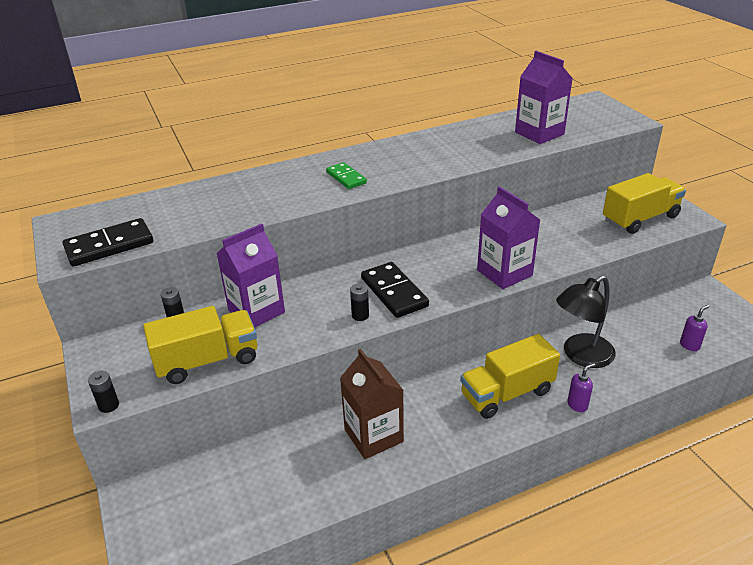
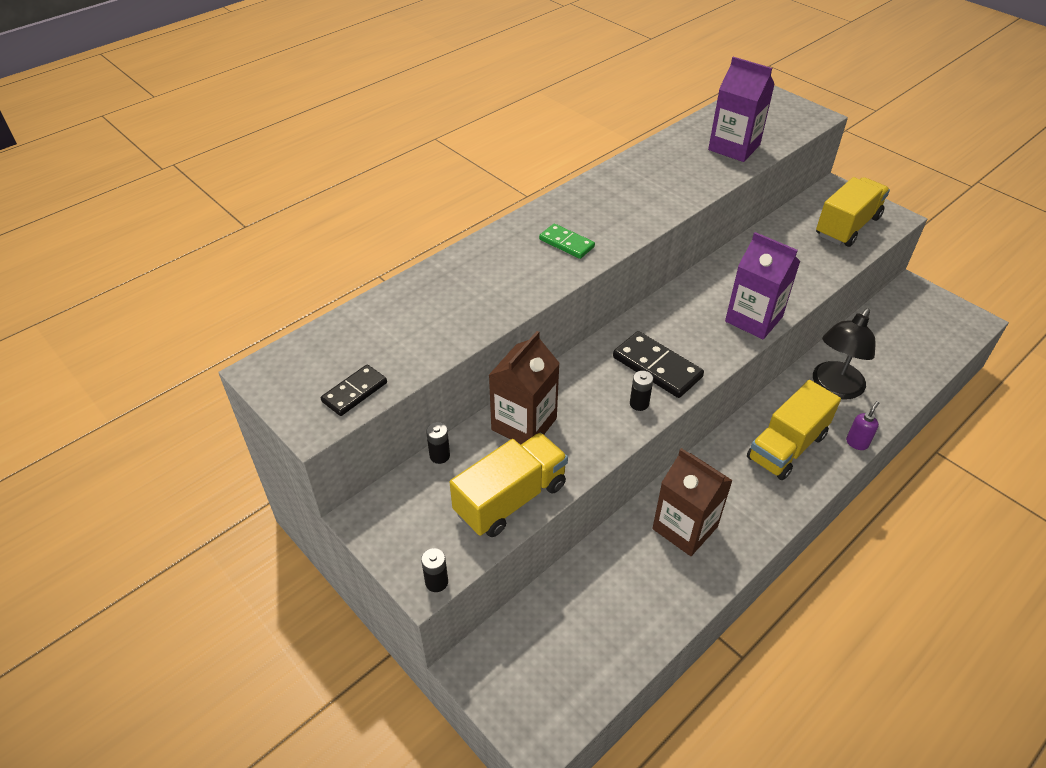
camera: 20 degrees left, 10 degrees up
black domino [62,218,153,266] -> black domino [321,364,387,416], size x0.62
purple carton [217,224,285,328] -> brown carton [489,331,560,444]
purple soap dispenser [680,305,709,351] -> none

